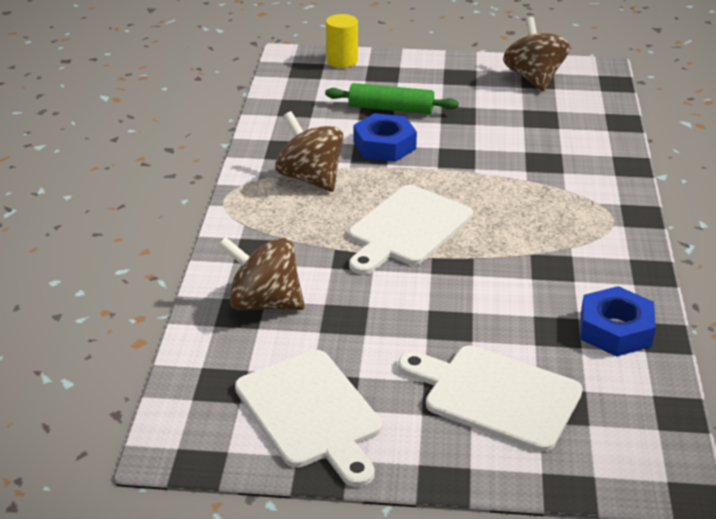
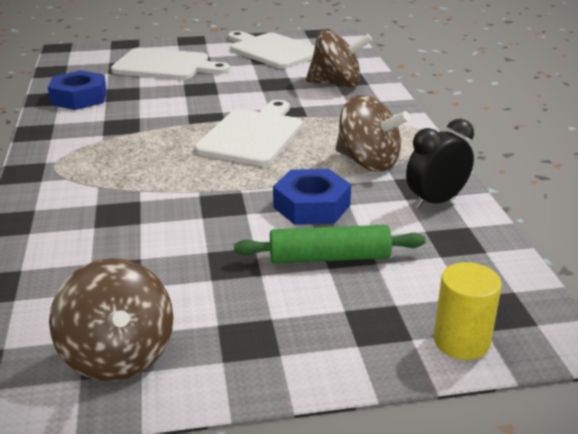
camera: 165 degrees right, 5 degrees down
none -> black clock [406,119,474,209]

